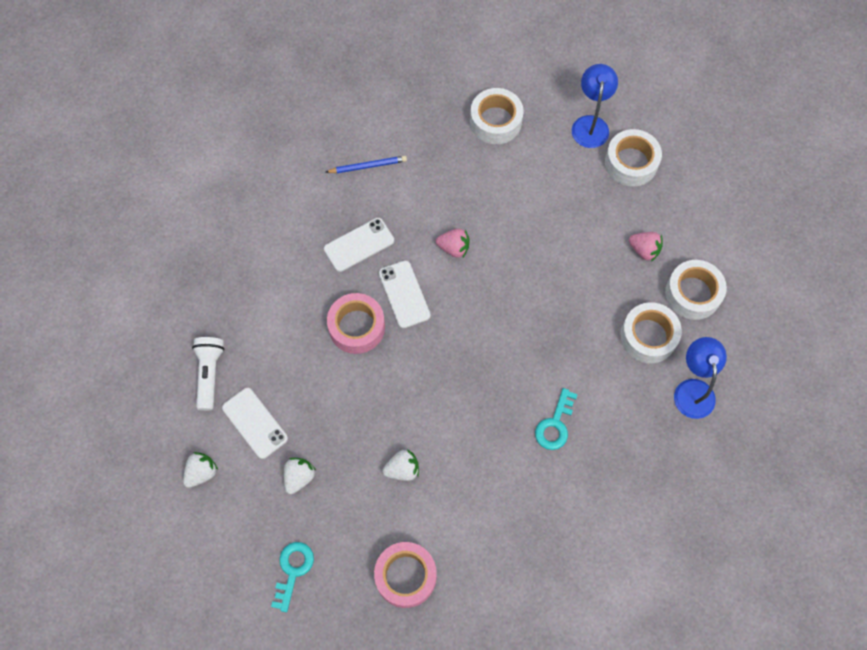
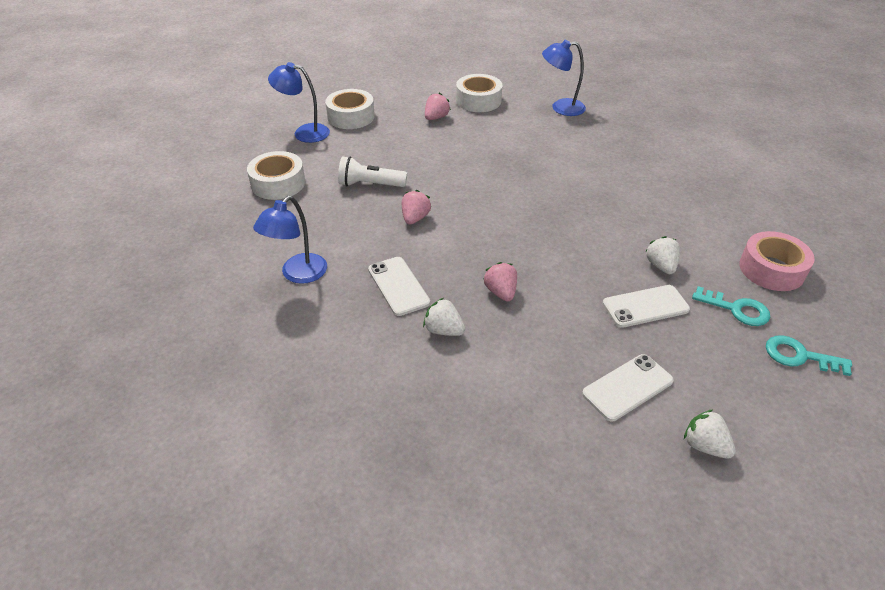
camera: 85 degrees left, 25 degrees down
white flashlight [192,337,225,411] -> white flashlight moved to [338,156,407,187]
white strawberry [284,458,316,494] -> white strawberry moved to [423,298,465,336]
blue pencil [326,156,407,173] -> blue lamp [253,196,327,284]
pink tape [327,293,385,354] -> pink strawberry [483,262,517,302]
white phone [379,260,431,328] -> white phone moved to [602,285,690,328]
turquoise key [535,388,578,450] -> turquoise key moved to [692,286,770,326]
white tape [620,302,682,363] -> none

